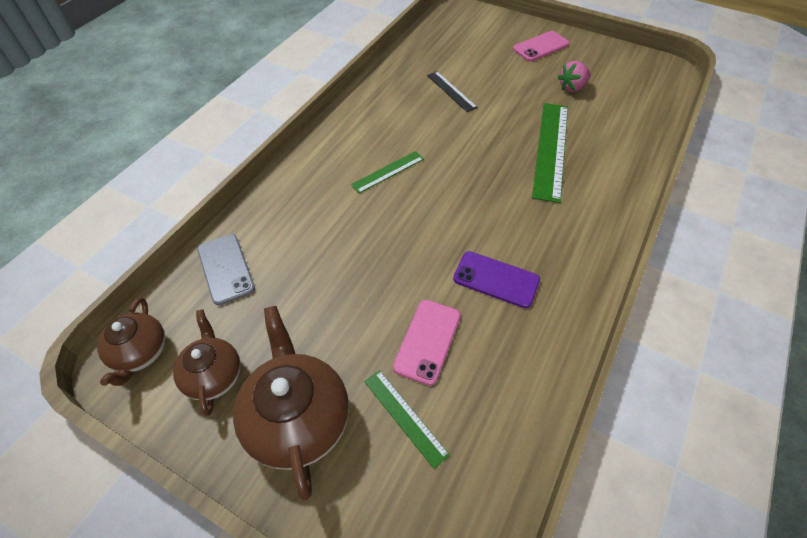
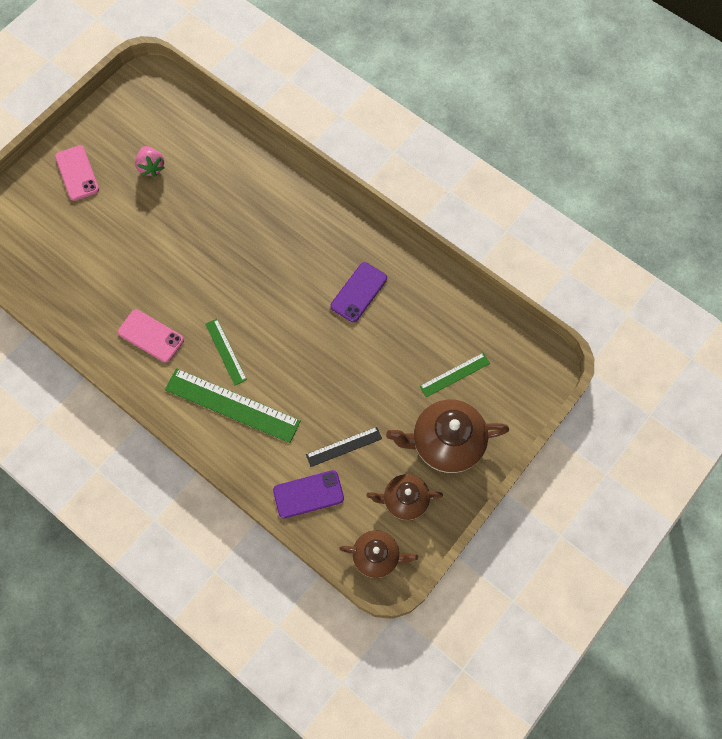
camera: 80 degrees left, 15 degrees up
grey phone [197,234,255,305] -> purple phone [273,470,344,519]
pink phone [393,300,461,386] -> pink phone moved to [118,310,184,363]
black ruler [427,71,478,112] -> black ruler moved to [306,427,382,467]
green ruler [532,103,568,203] -> green ruler moved to [165,368,301,443]

